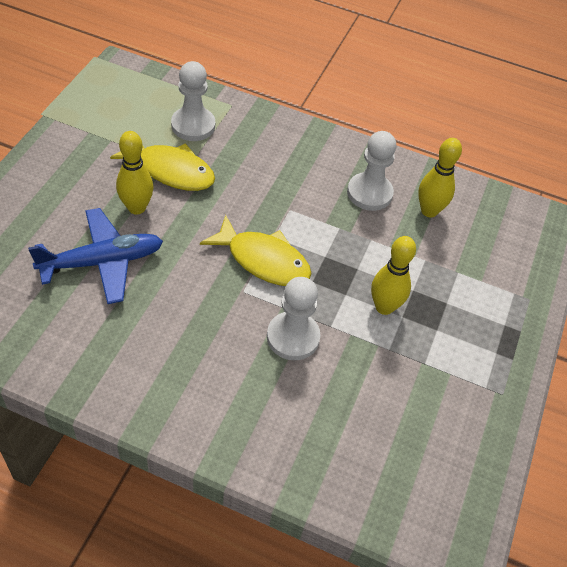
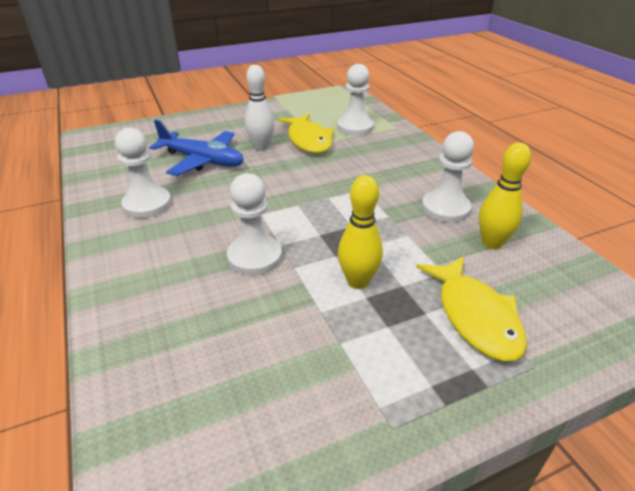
camera: 50 degrees right, 15 degrees down
yellow bowling pin [116,131,154,215] -> white bowling pin [245,65,274,151]
yellow fish [200,215,312,286] -> yellow fish moved to [416,256,527,361]
none -> white pawn [115,128,172,218]

